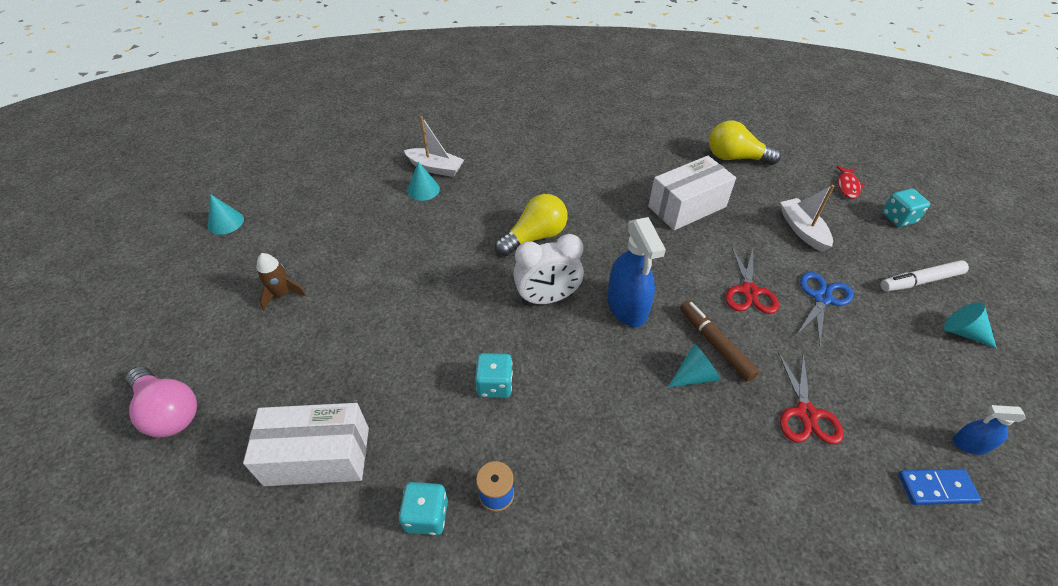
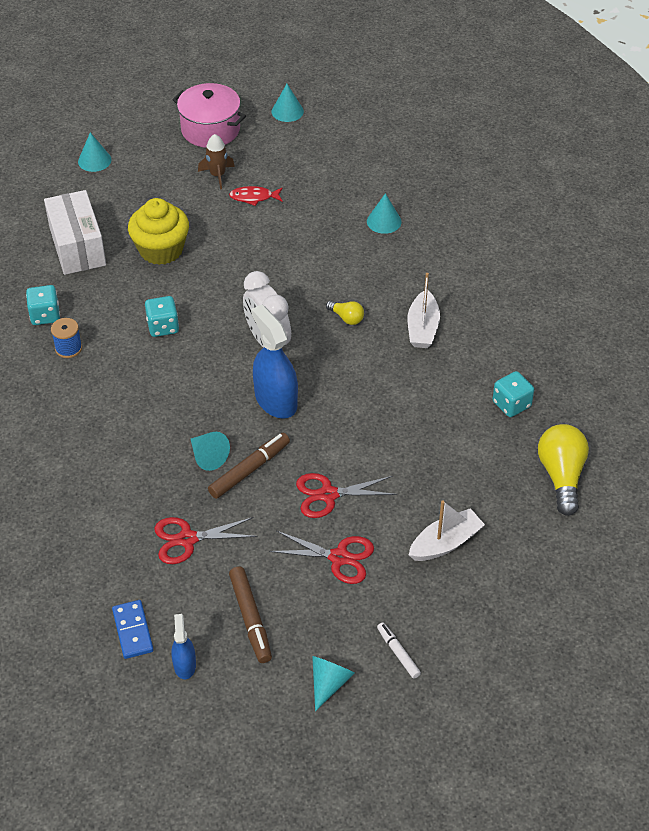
camera: 75 degrees right, 0 degrees up
pink light bulb [126,367,197,438] -> turquoise cone [78,132,112,172]
white boat [404,116,464,177] -> white boat moved to [407,273,440,348]
yellow light bulb [495,194,568,256] -> yellow light bulb [326,301,364,325], size x0.51
blue spray bottle [608,217,666,327] -> blue spray bottle turned 90 degrees clockwise [251,305,298,419]
white box [648,156,736,230] -> none
blue scissors [796,272,854,345] -> red scissors [269,531,374,584]
red fish [836,166,865,199] -> red fish moved to [229,186,282,206]
white marker [880,260,969,292] -> white marker [377,622,421,679], size x0.61
turquoise dice [882,188,930,227] -> turquoise dice moved to [492,371,534,417]
none -> yellow cupcake [128,198,189,265]
none -> pink pot [172,83,246,148]
none -> brown marker [229,567,272,663]

